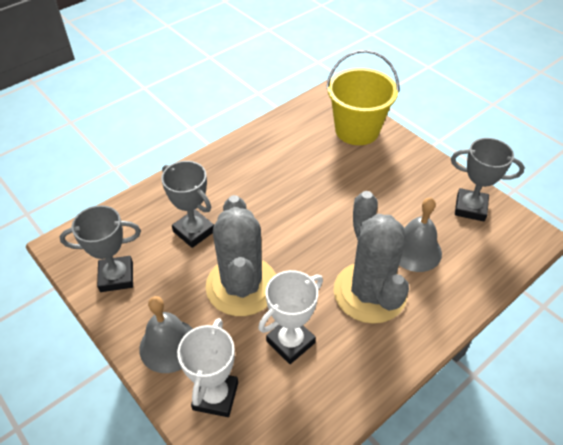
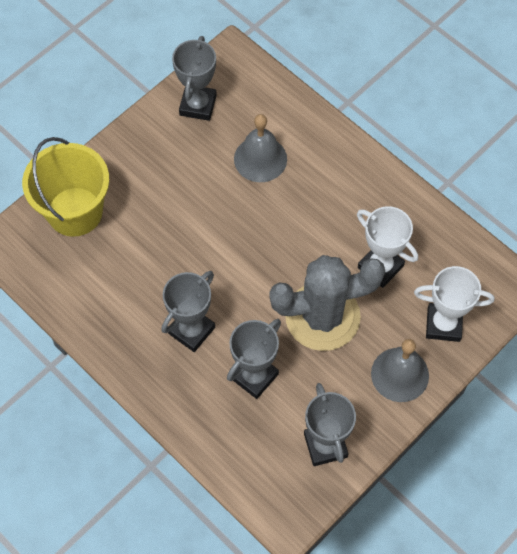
camera: 95 degrees left, 15 degrees up
grey cactus [333,191,409,324] -> none
none -> grey trophy [161,271,215,352]

